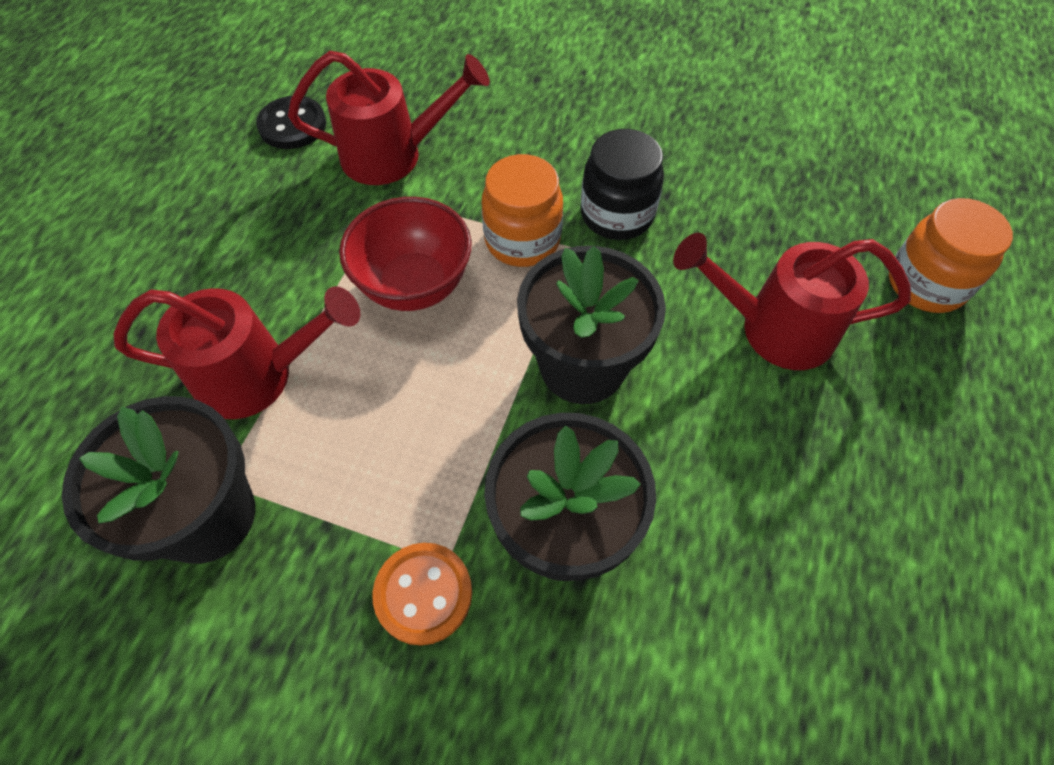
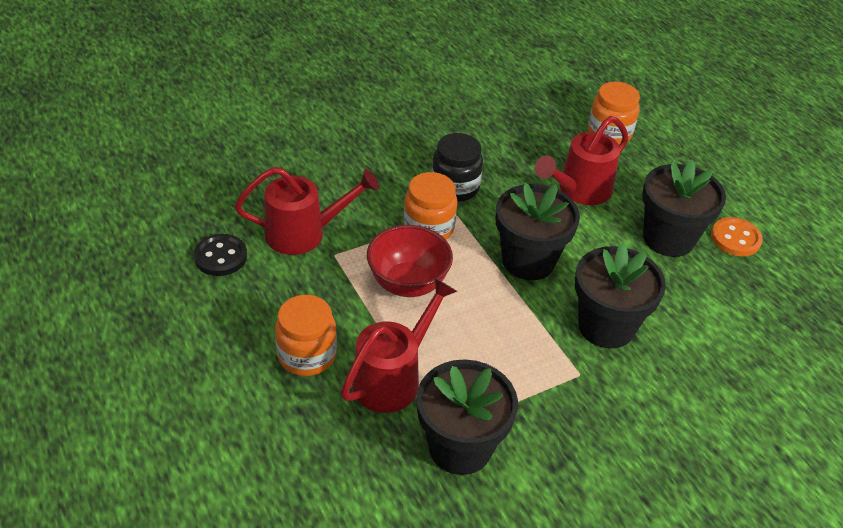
camera: 50 degrees left, 15 degrees down
red watering can [288,51,490,185] -> red watering can turned 45 degrees clockwise [235,167,379,255]
orange button [372,543,472,646] -> orange button moved to [711,217,763,256]
none -> orange jar [275,295,337,376]
none -> black flower pot [642,159,726,257]

